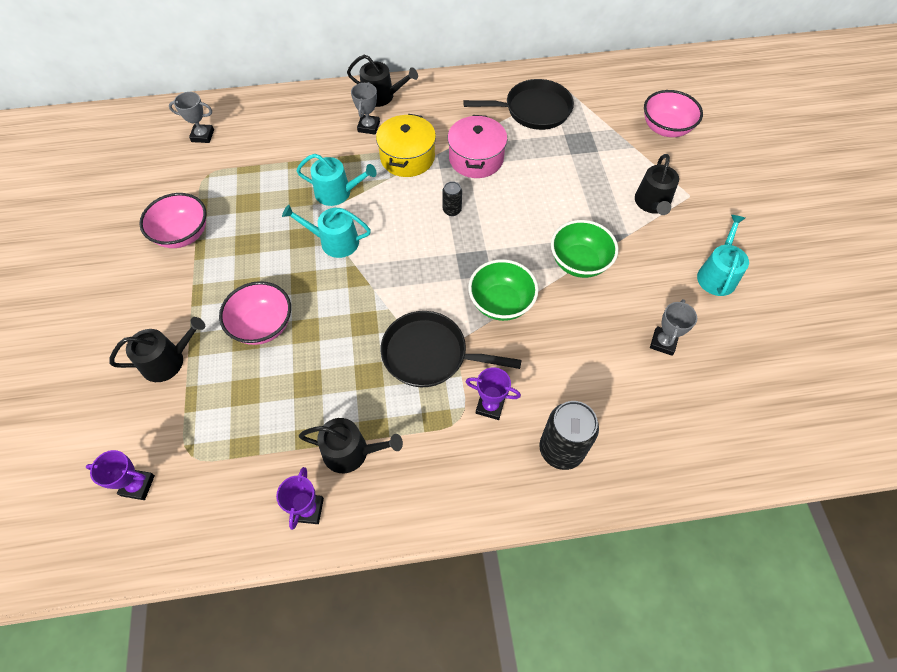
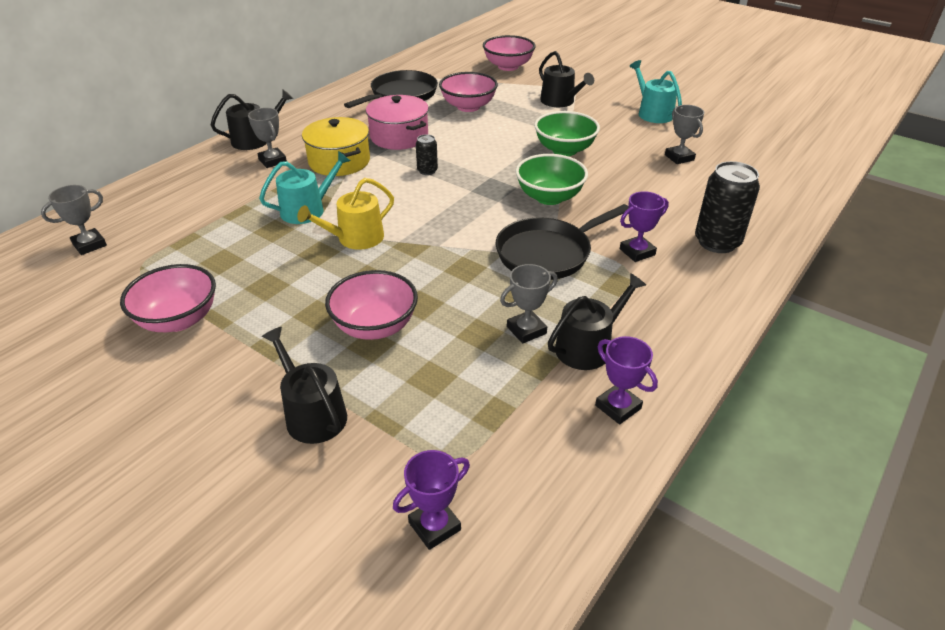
camera: 45 degrees left, 20 degrees down
black watering can [109,317,205,382] -> black watering can turned 60 degrees counterclockwise [262,327,347,444]
turquoise watering can [282,205,371,258] -> yellow watering can [297,178,394,250]
none -> pink bowl [439,72,498,112]
none -> grey trophy [500,264,558,344]

